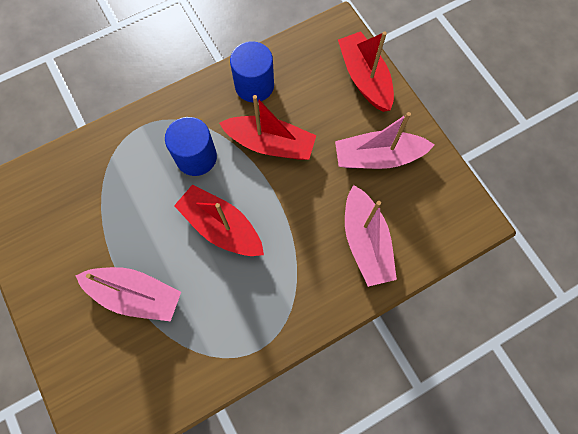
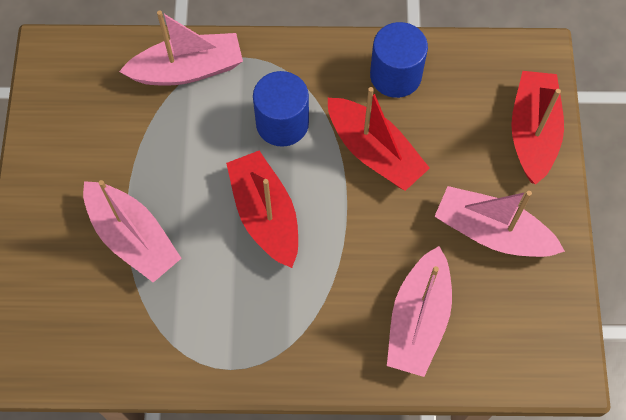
camera: 30 degrees right, 5 degrees down
none -> pink boat [119,10,243,86]

